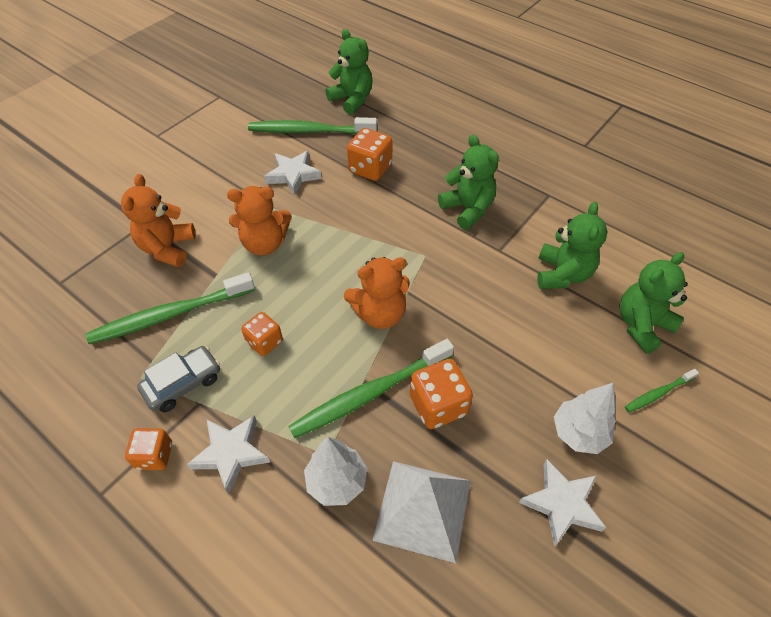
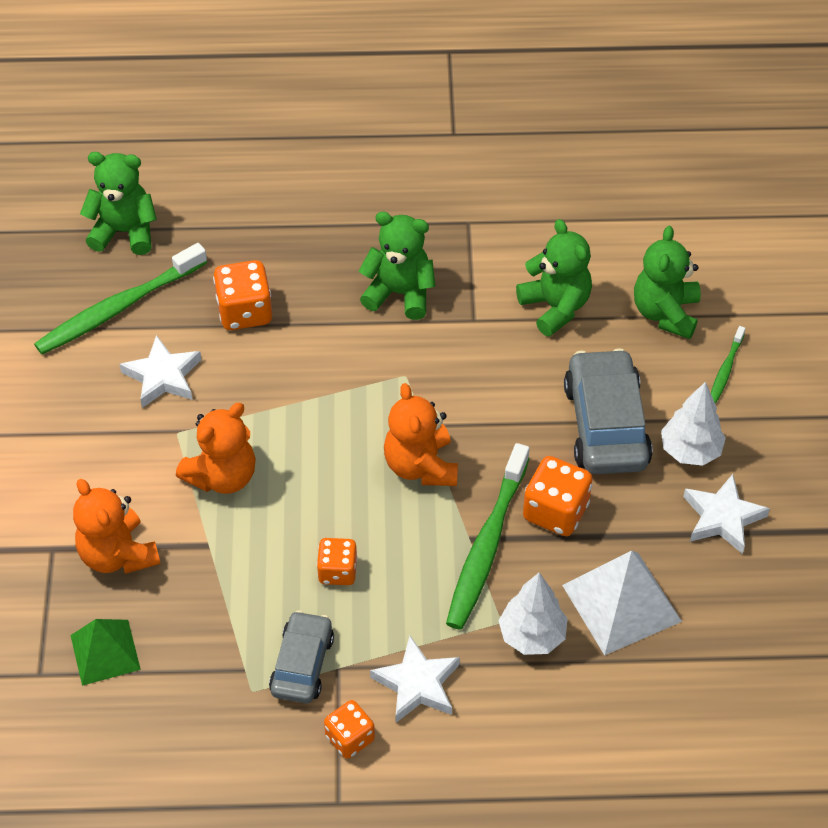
camera: 40 degrees left, 0 degrees up
green toothbrush [86,272,255,344] -> none
orange teddy bear [344,257,410,329] -> orange teddy bear turned 135 degrees clockwise [384,383,458,486]
none -> green pyramid [71,619,141,686]
none -> grey car [564,348,653,474]

